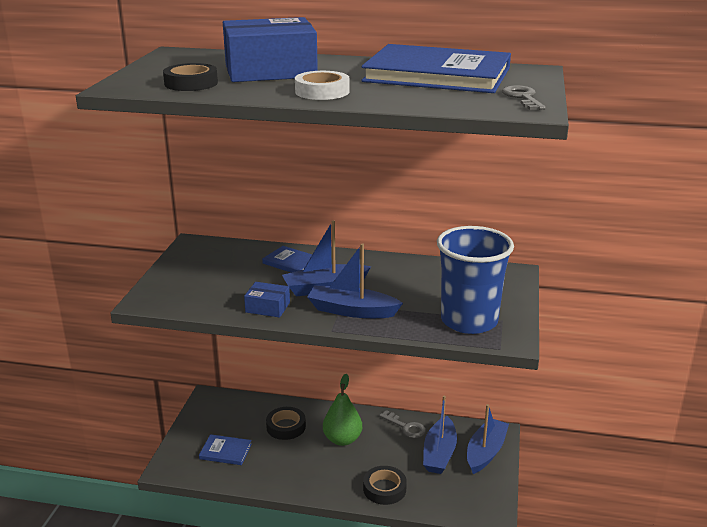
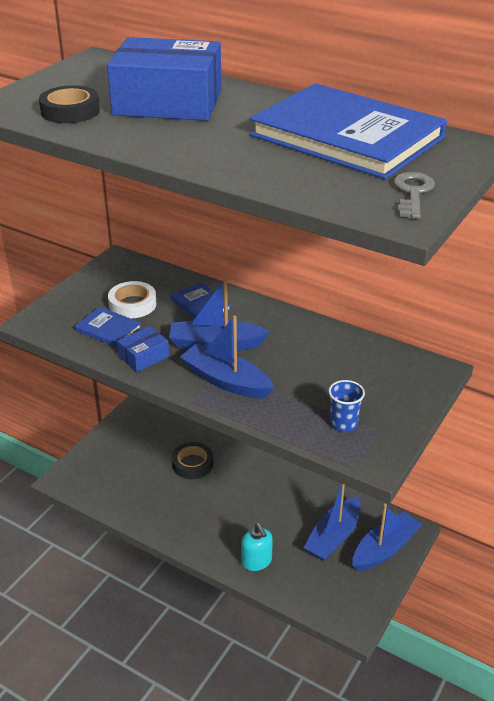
camera: 20 degrees right, 10 degrees up
blue book [199,434,252,465] -> blue book moved to [75,307,142,348]
blue box [244,282,290,318] -> blue box turned 75 degrees counterclockwise [117,326,169,372]
white tape [295,71,350,100] -> white tape moved to [108,281,157,318]
green pear [323,374,362,446] -> none
black tape [363,466,407,505] -> turquoise soap dispenser [241,523,273,571]
grey key [379,410,426,438] -> none
blue cup [437,226,514,334] -> blue cup [328,380,365,432], size x0.42

